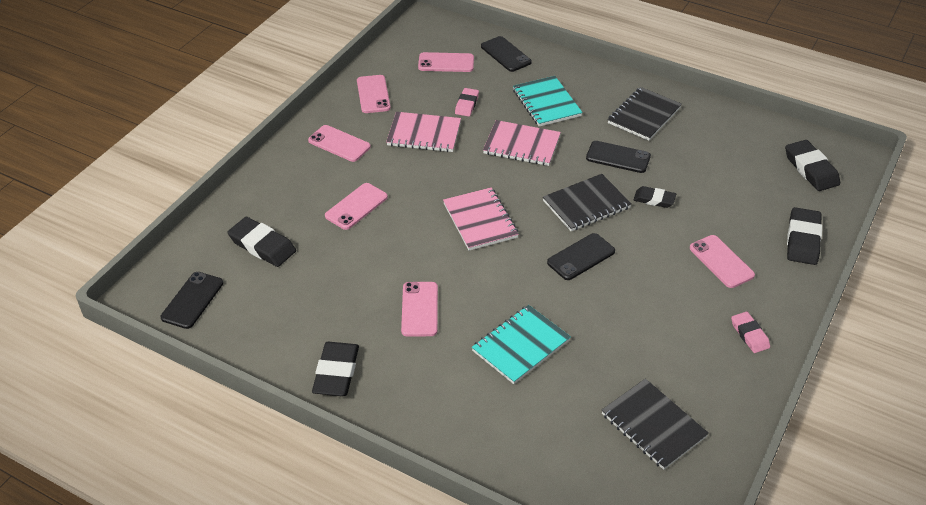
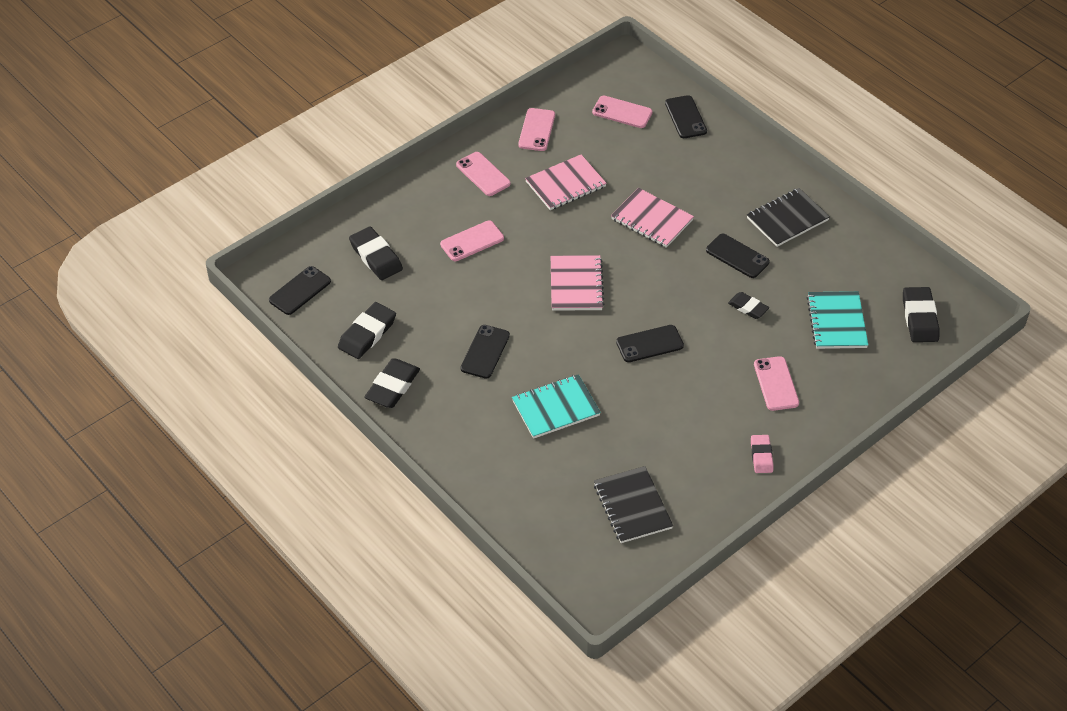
camera: 20 degrees right, 5 degrees up
pink notebook [386,112,461,152] -> pink notebook turned 60 degrees counterclockwise [525,154,607,210]
pink phone [401,282,438,337] -> black phone [460,325,510,379]
pink eraser [455,88,479,117] -> none
turquoise notebook [513,76,583,127] -> turquoise notebook moved to [807,291,868,349]
black notebook [543,174,631,231] -> none
black eraser [787,207,822,265] -> black eraser moved to [338,302,396,359]

